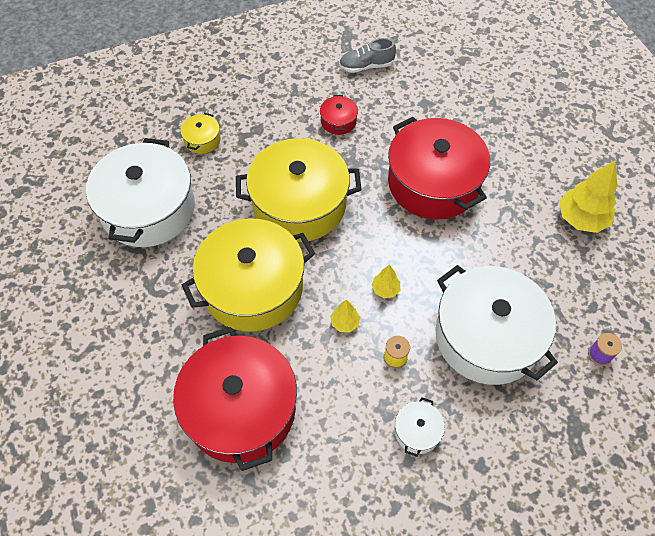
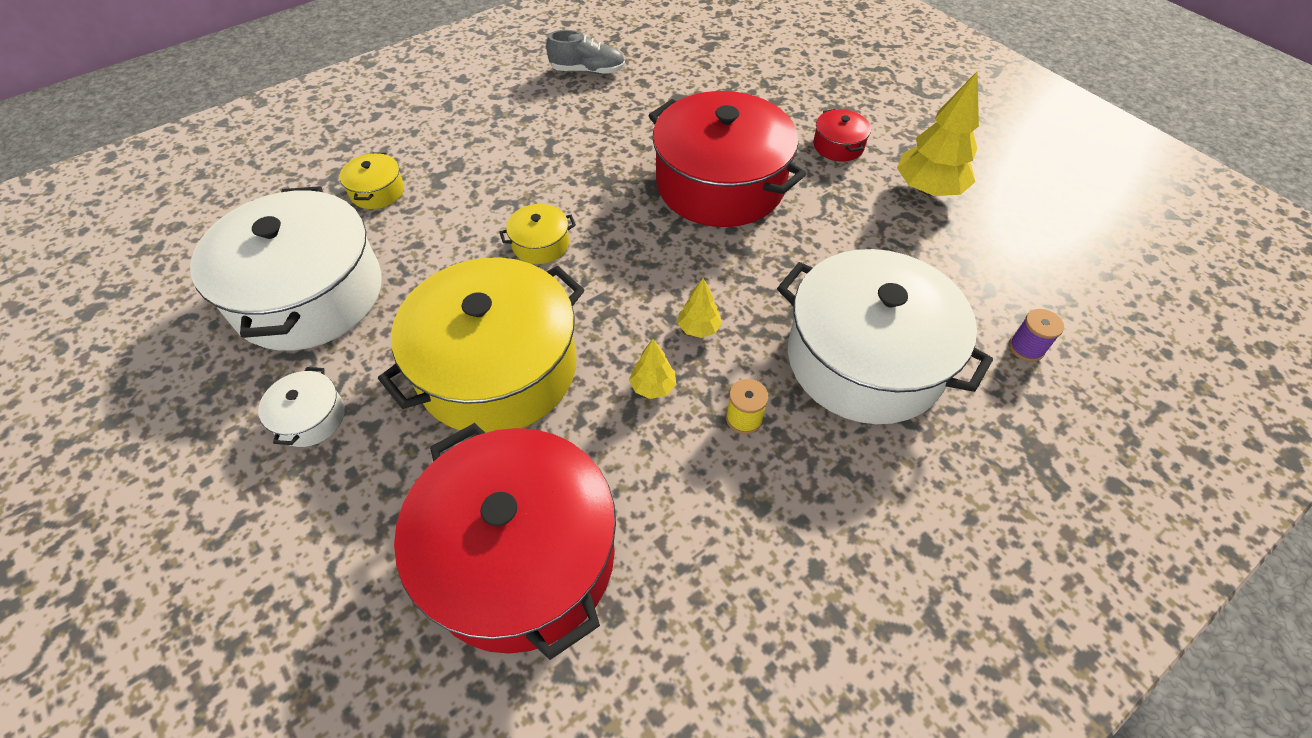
camera: 15 degrees left, 5 degrees down
yellow pot [236,138,362,242] -> yellow pot [499,204,576,264], size x0.41
red pot [320,95,358,135] -> red pot moved to [813,109,871,161]
grey shoe [339,38,396,73] -> grey shoe turned 150 degrees counterclockwise [546,30,625,74]
white pot [395,397,445,457] -> white pot moved to [258,367,345,447]

